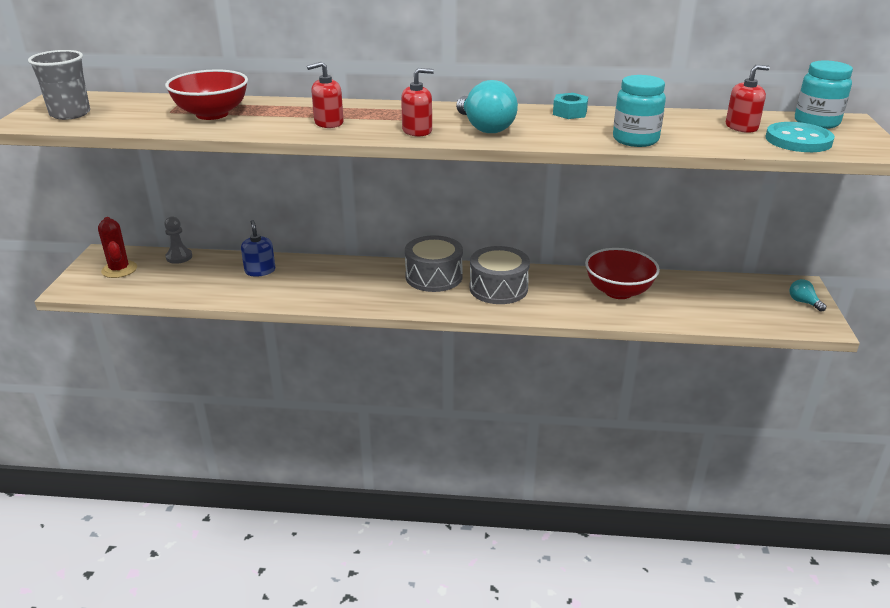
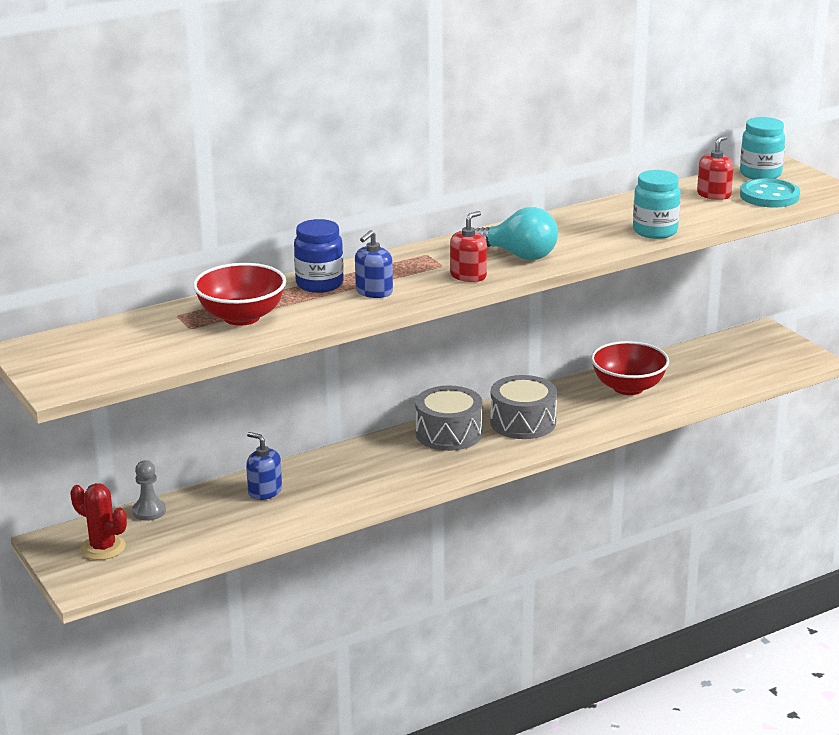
camera: 35 degrees left, 5 degrees down
grey cup [28,50,90,120] -> none
red soap dispenser [307,62,344,128] -> blue soap dispenser [355,230,393,298]
turquoise nut [553,93,588,119] -> none
turquoise light bulb [789,279,826,312] -> none
none -> blue jar [294,219,344,293]

